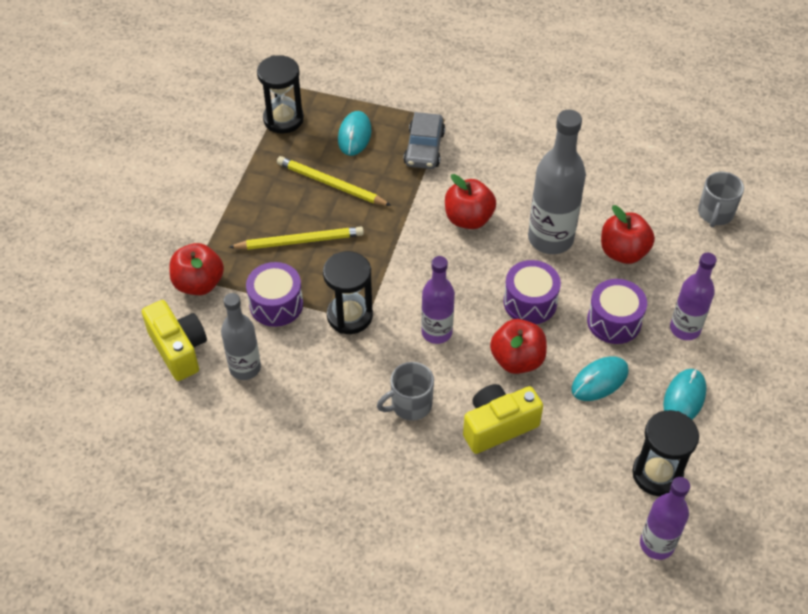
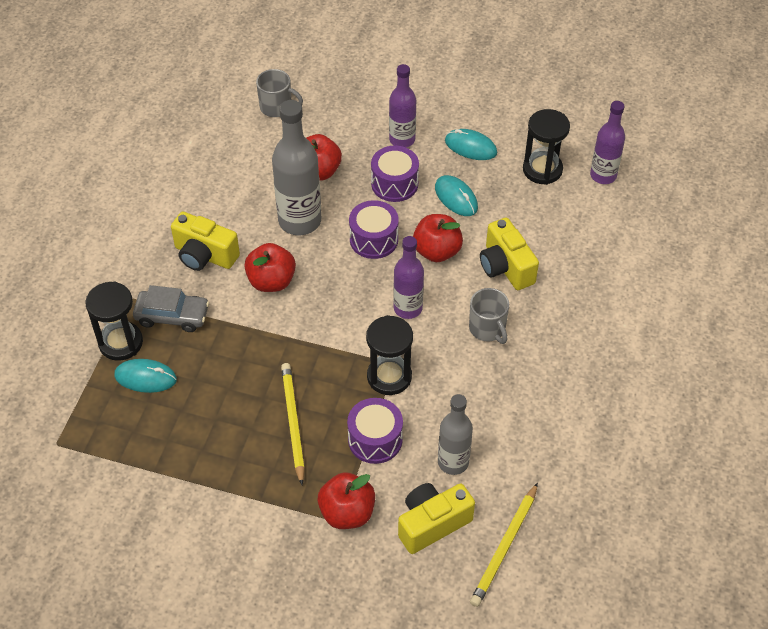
camera: 90 degrees left, 0 degrees up
black hourglass [257,55,304,134] -> black hourglass moved to [85,282,143,361]
yellow pencil [277,156,391,206] -> yellow pencil moved to [470,483,538,607]
none -> yellow camera [171,212,240,271]

